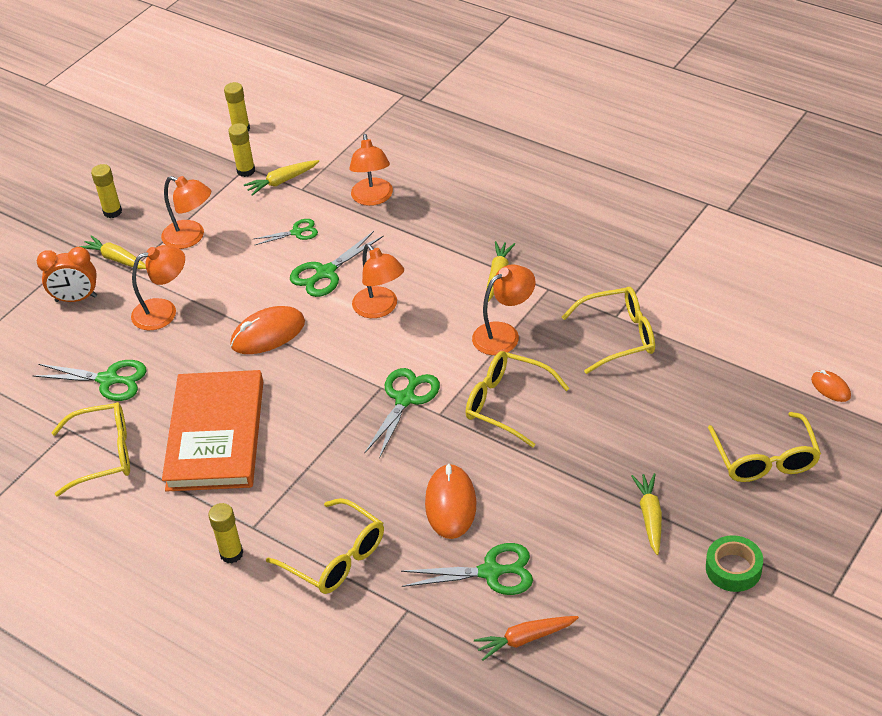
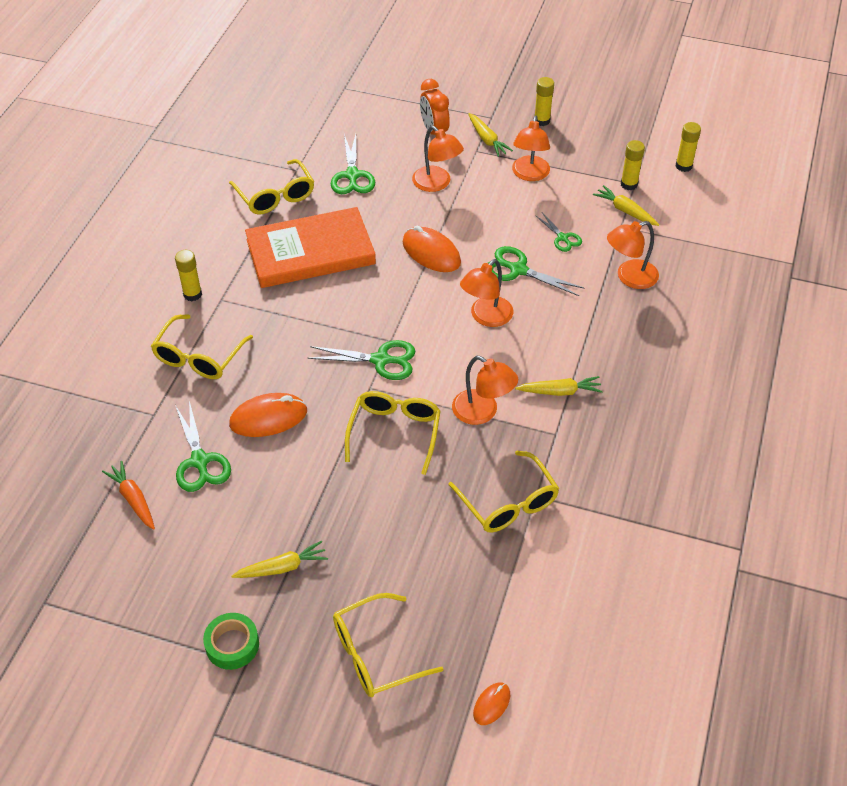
camera: 70 degrees right, 5 degrees up
yellow carrot [79,235,146,269] -> yellow carrot turned 135 degrees clockwise [468,113,513,157]

